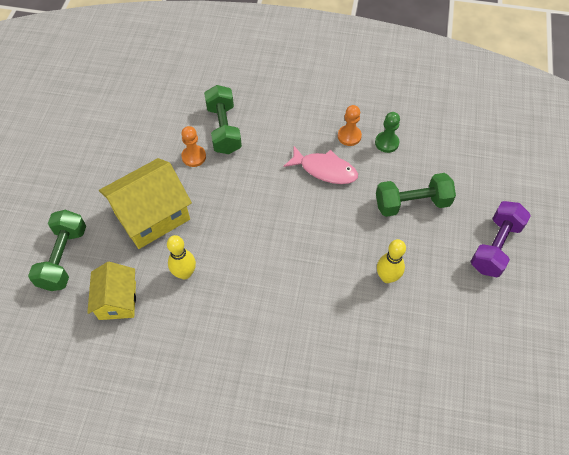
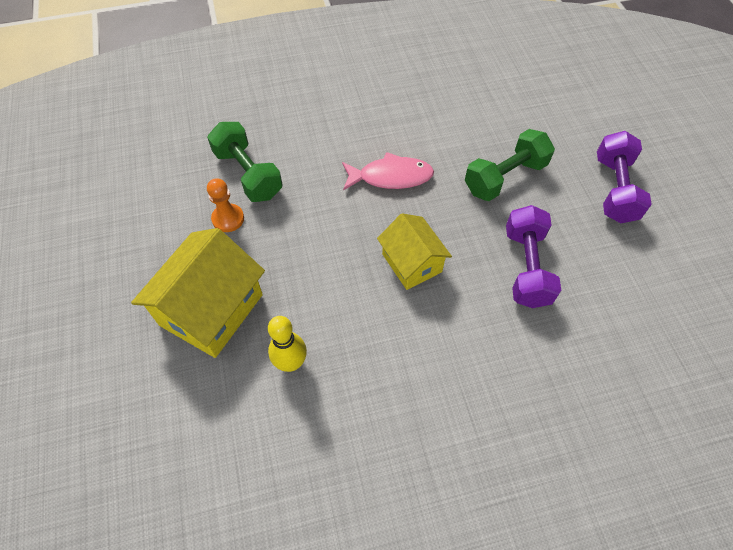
camera: 25 degrees left, 0 degrees up
green dumbbell [28,210,86,291] -> none
yellow house [87,262,136,320] -> yellow house moved to [377,213,452,290]
orange pawn [338,105,362,146] -> none
green pawn [375,112,400,153] -> none
yellow bowling pin [377,239,406,283] -> purple dumbbell [506,205,561,308]

